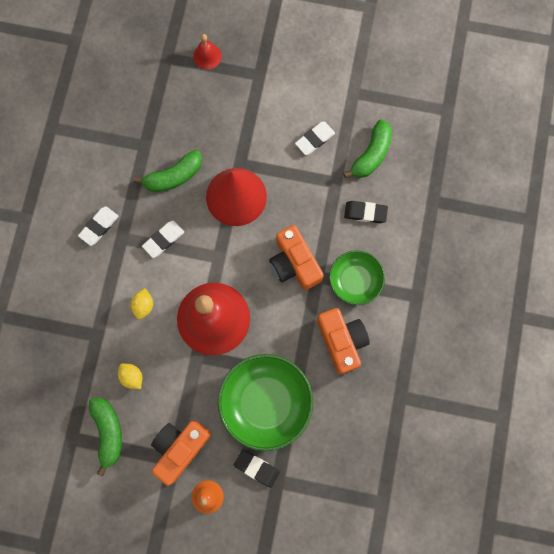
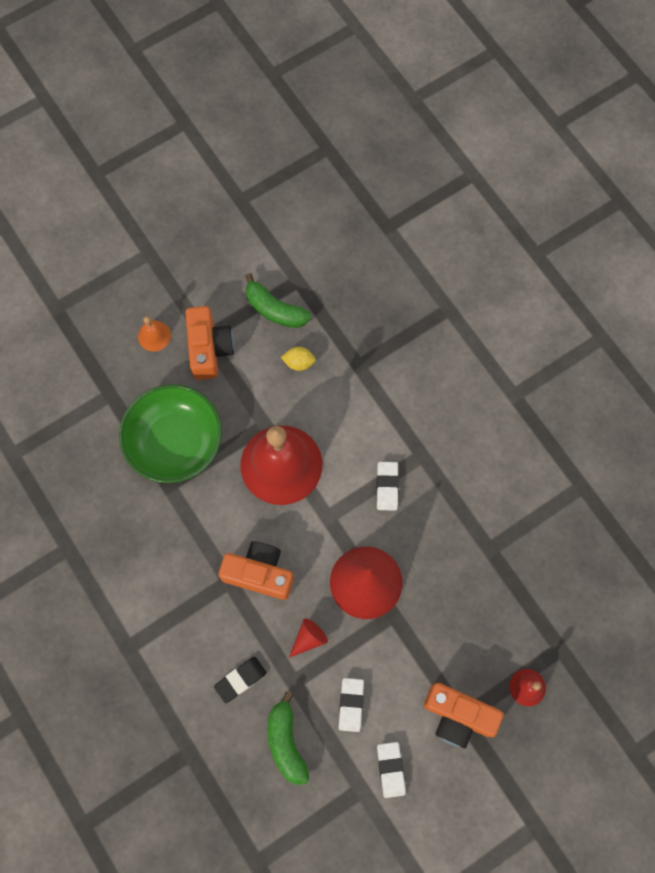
camera: 135 degrees right, 5 degrees down
white eraser [78,206,119,246] -> white eraser moved to [377,742,406,798]
yellow lemon [130,288,153,320] -> none
green banana [134,150,202,192] -> none
black eraser [234,450,280,488] -> none
orange camera [317,308,370,374] -> orange camera moved to [424,683,503,748]
green bowl [329,250,385,305] -> none
none -> red cone [289,618,328,658]

